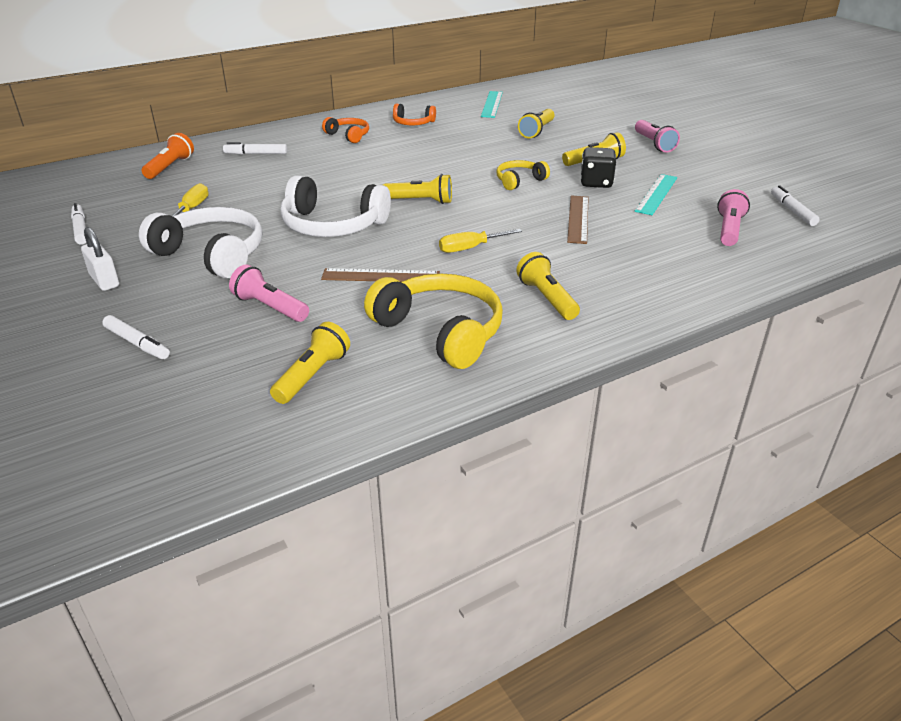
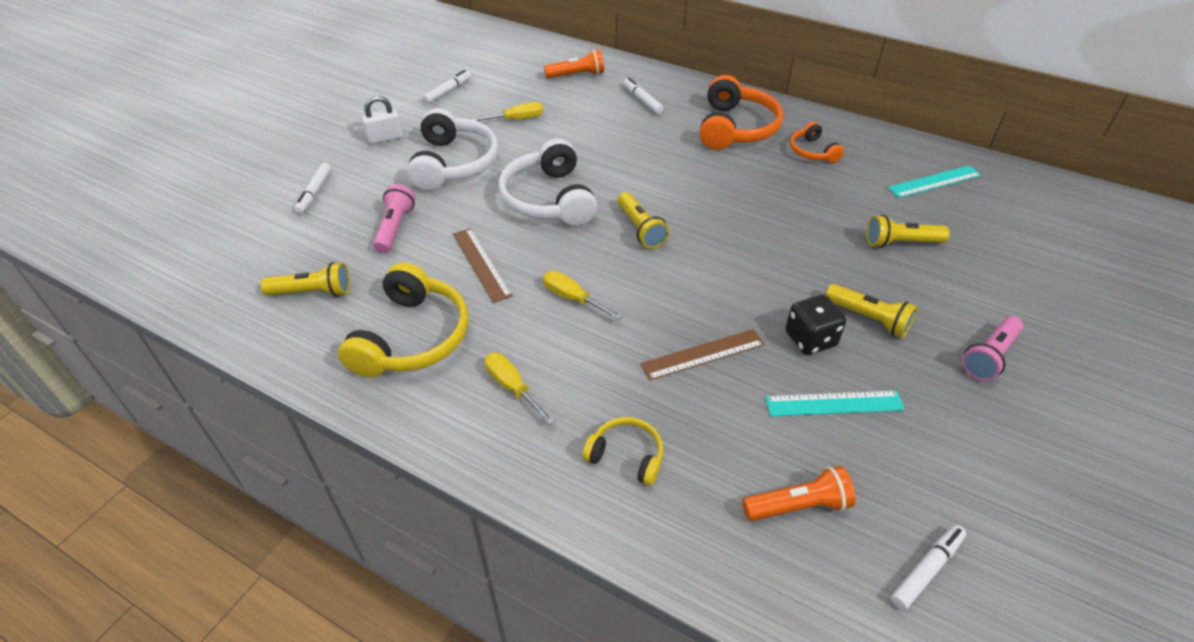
camera: 60 degrees right, 10 degrees up
white padlock [81,227,119,291] -> white padlock turned 45 degrees clockwise [362,96,403,144]
orange headphones [322,117,369,143] -> orange headphones [699,75,783,150], size x1.88
yellow headphones [497,160,550,190] -> yellow headphones moved to [582,417,663,486]
yellow flashlight [516,252,580,320] -> yellow screwdriver [485,353,555,425]
pink flashlight [717,189,750,246] -> orange flashlight [742,466,856,521]

